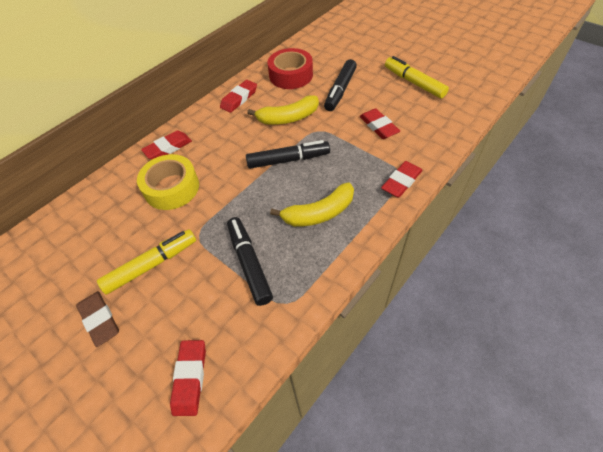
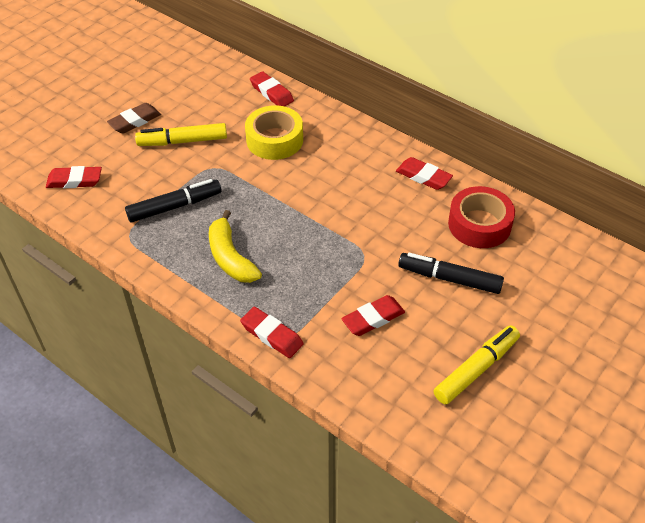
camera: 85 degrees right, 5 degrees down
yellow marker [97,229,196,294] -> yellow marker turned 120 degrees clockwise [135,123,227,146]
red eraser [141,131,192,159] -> red eraser moved to [250,71,294,107]
black marker [246,140,330,169] -> none
yellow banana [247,95,319,125] -> none

